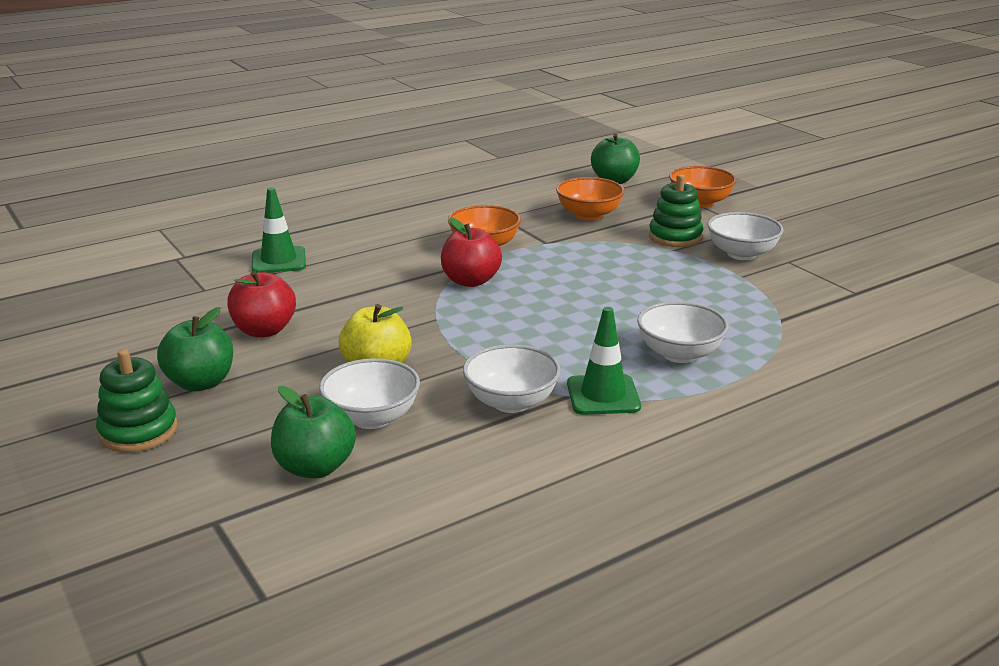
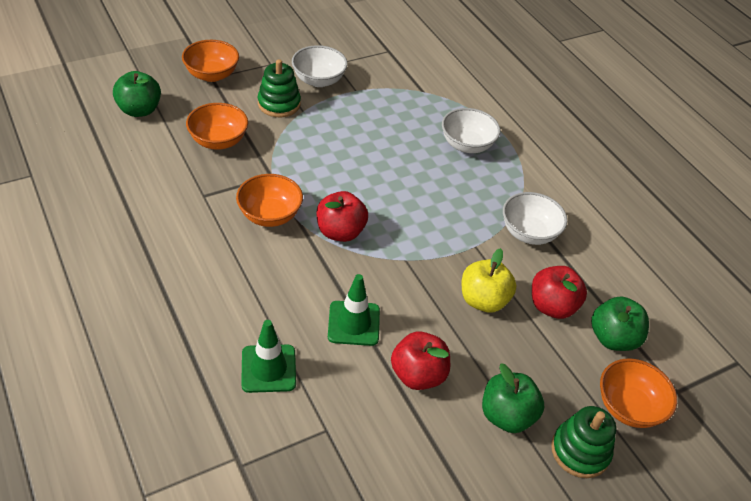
camera: 90 degrees left, 20 degrees up
white bowl [319,358,420,429] -> red apple [532,266,587,319]
green traffic cone [567,307,641,415] -> green traffic cone moved to [328,274,380,346]
none -> orange bowl [600,358,677,428]

